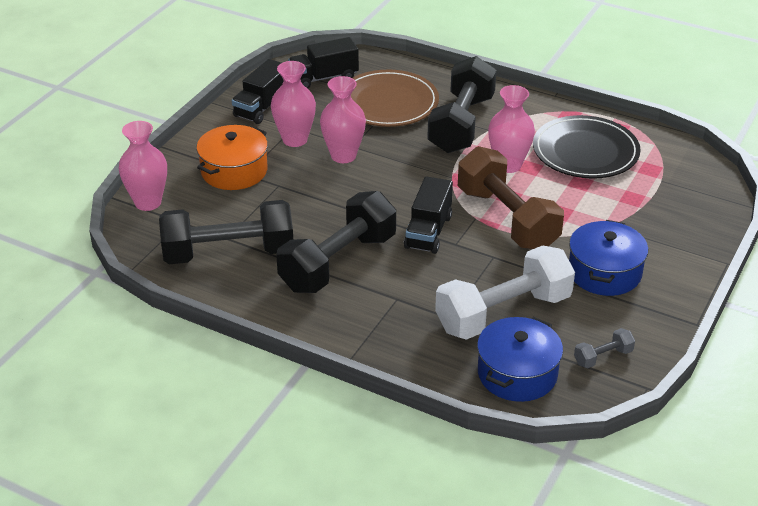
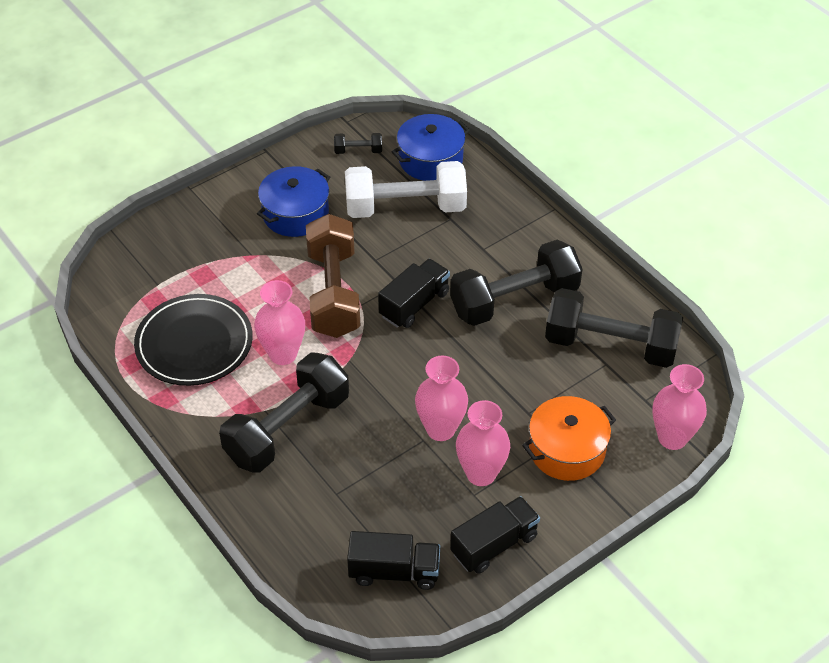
camera: 155 degrees left, 10 degrees up
brown plate [351,70,439,127] -> none
grey dumbbell [574,328,635,368] -> black dumbbell [334,133,382,154]

